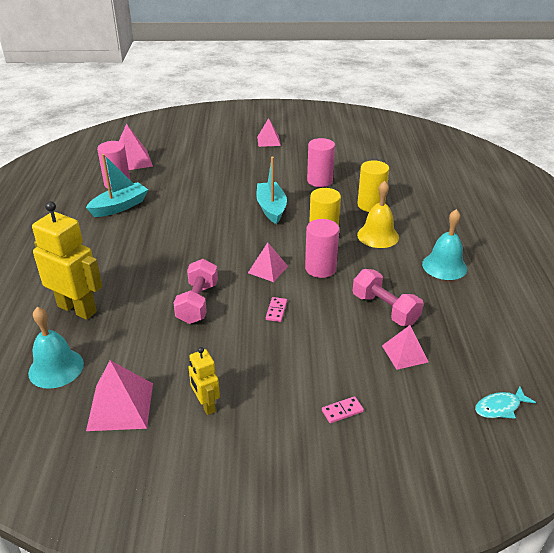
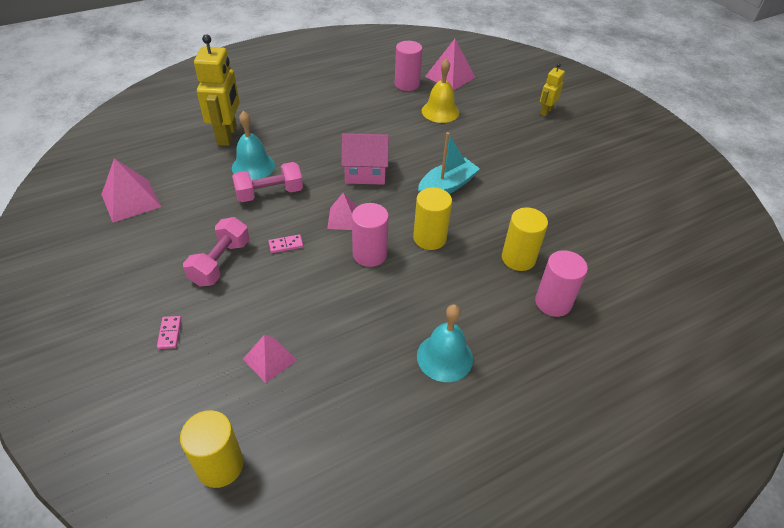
camera: 60 degrees right, 10 degrees up
turquoise bell [28,307,84,389] -> turquoise bell moved to [232,111,275,180]
turquoise boat [86,154,148,217] -> none
yellow robot [188,347,220,415] -> yellow robot moved to [540,63,565,116]
pink pyramid [257,118,281,147] -> none
pink cylinder [307,138,335,187] -> pink cylinder moved to [535,250,588,317]
pink domino [322,396,364,423] -> pink domino turned 45 degrees clockwise [157,316,182,349]
pink dumbbell [353,269,423,326] -> pink dumbbell moved to [183,217,249,286]
yellow bell [357,181,399,248] -> yellow bell moved to [422,59,459,123]
turquoise fish [475,386,536,419] -> yellow cylinder [180,410,244,488]
none -> pink house [341,133,389,185]

